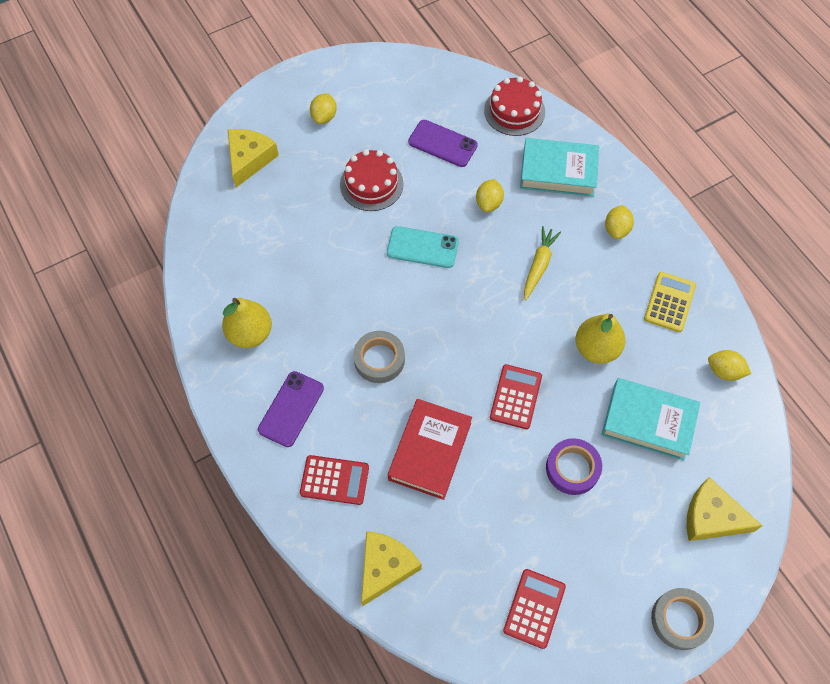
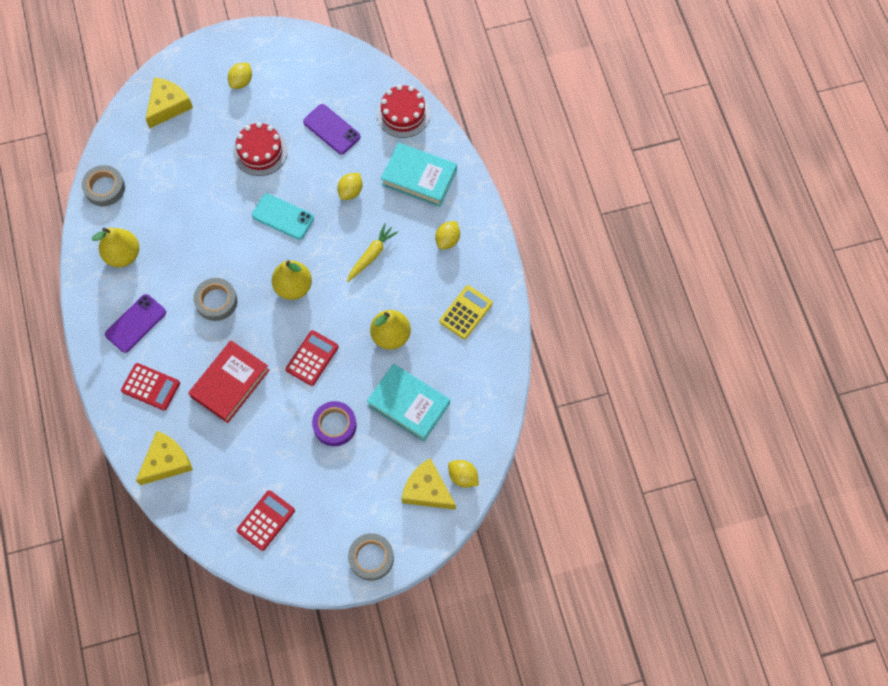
camera: 15 degrees right, 5 degrees up
yellow lemon [708,350,751,381] -> yellow lemon moved to [448,460,479,487]
none -> grey tape [82,165,125,206]
none -> yellow pear [272,260,312,300]

